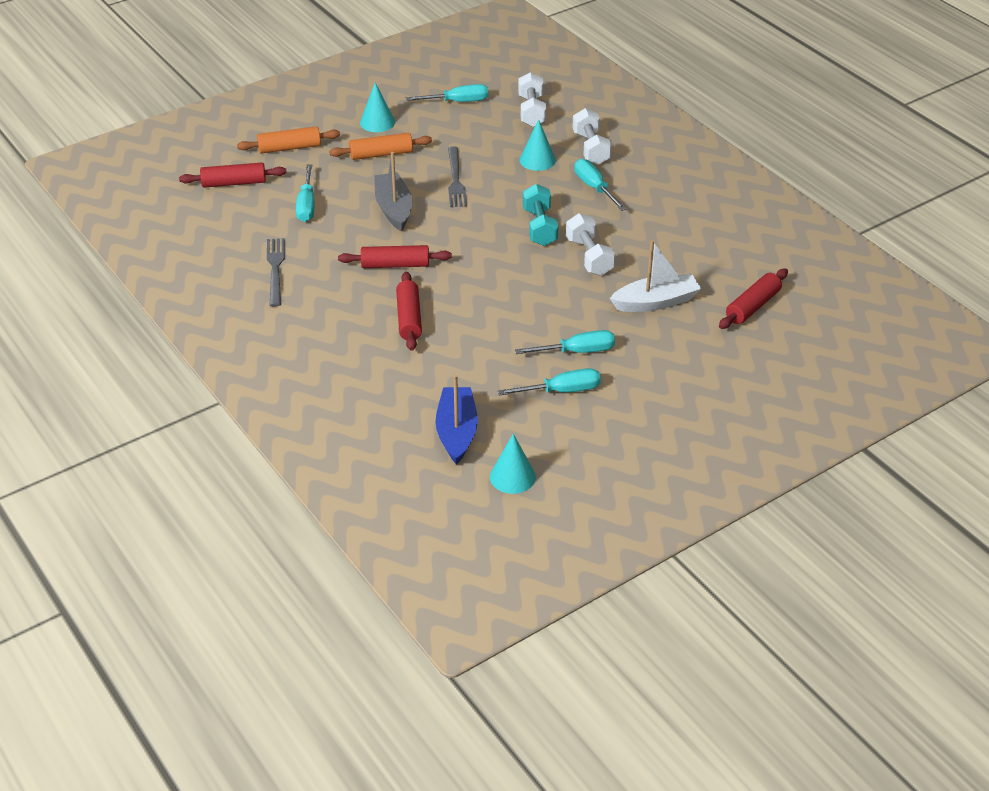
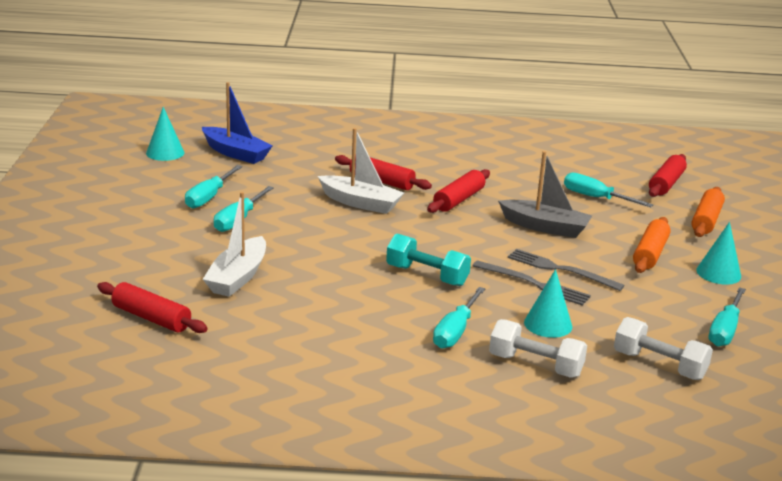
camera: 125 degrees right, 15 degrees down
grey fork [267,238,285,306] -> grey fork moved to [472,260,591,306]
white dumbbell [566,213,615,276] -> none
turquoise screwdriver [574,159,627,211] -> turquoise screwdriver turned 105 degrees clockwise [433,287,485,349]
red rolling pin [719,269,788,329] -> red rolling pin turned 45 degrees counterclockwise [97,282,208,333]
none -> white boat [318,128,404,214]

